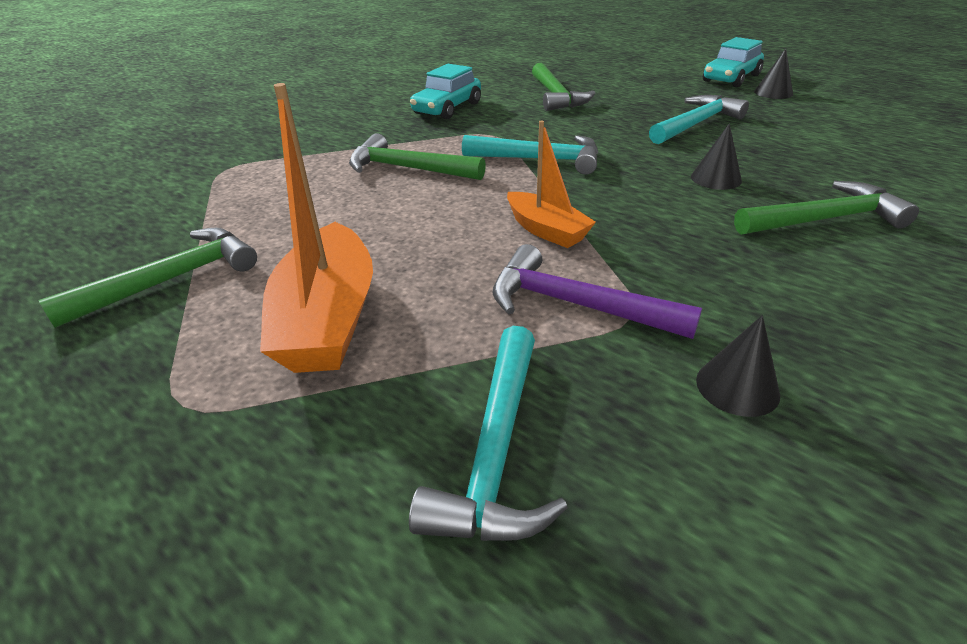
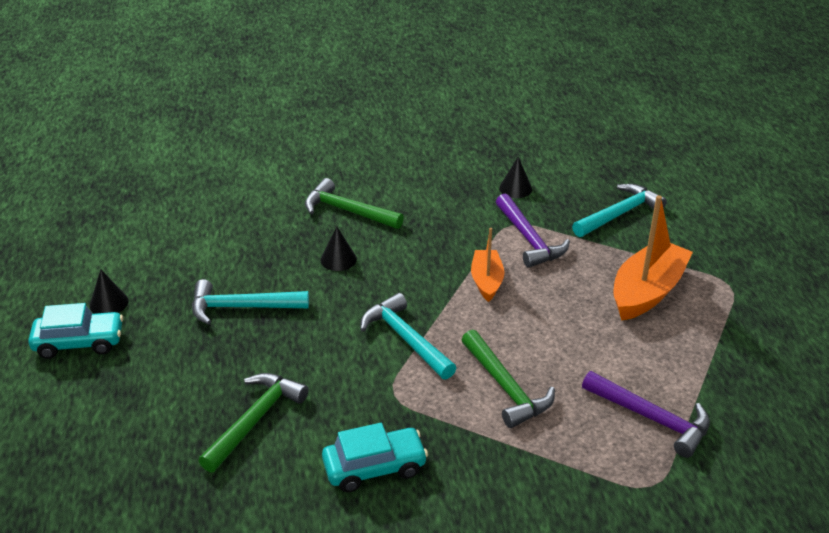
camera: 140 degrees left, 0 degrees up
green hammer [39,228,257,328] -> none
none -> purple hammer [582,371,710,458]

